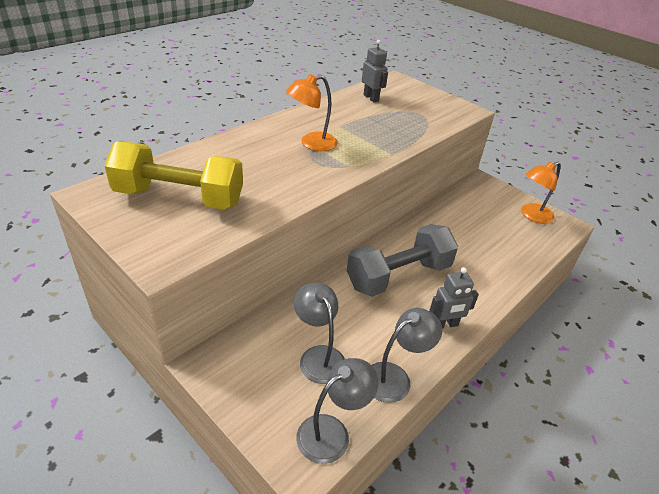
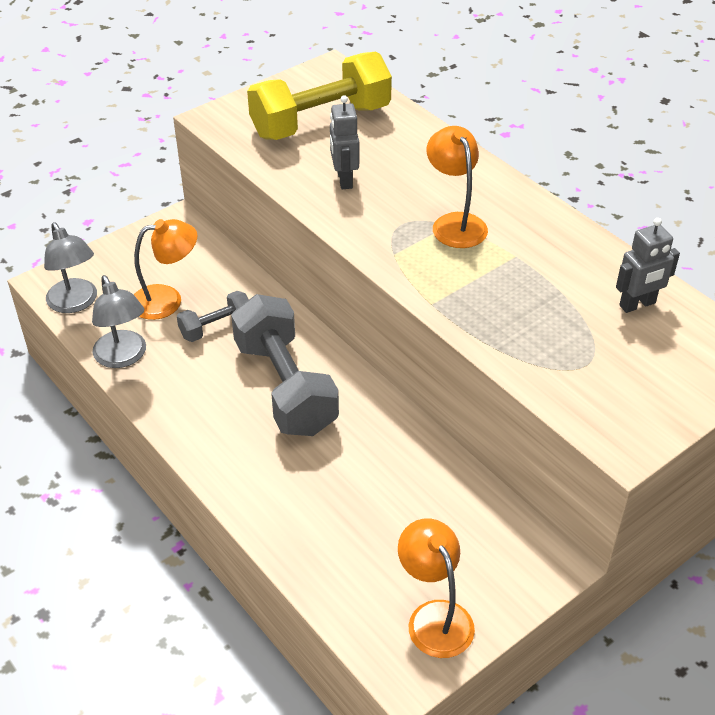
camera: 100 degrees right, 5 degrees up
yellow dumbbell [105,141,243,210] -> yellow dumbbell turned 45 degrees clockwise [247,52,392,140]
grey lamp [294,283,345,384] -> orange lamp [134,219,197,320]
grey robot [429,267,479,329] -> grey robot moved to [330,95,359,189]
none -> grey dumbbell [177,291,249,342]

